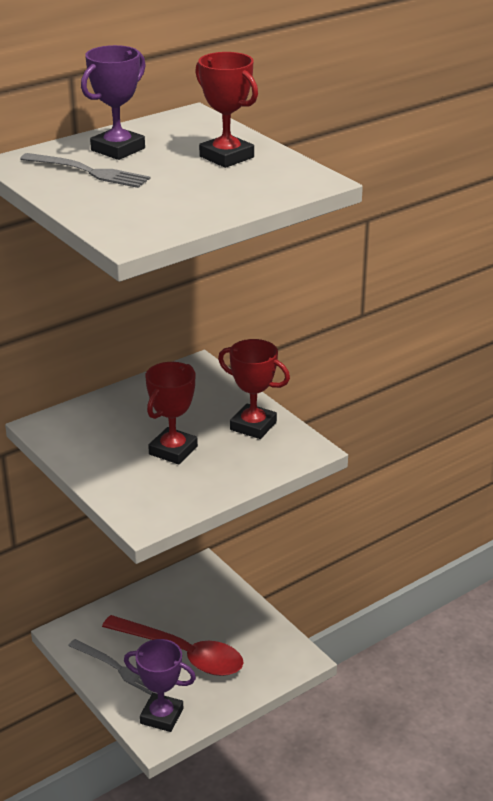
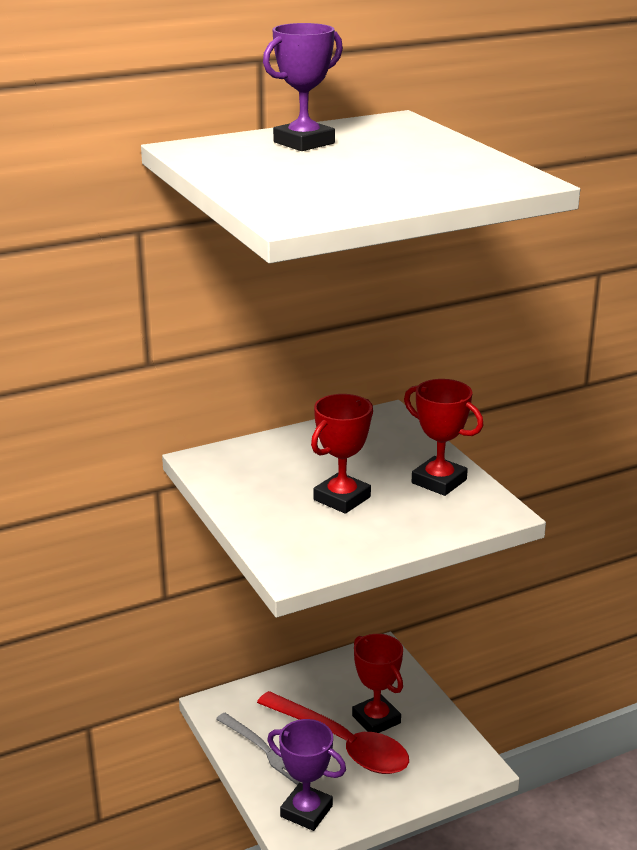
camera: 10 degrees right, 5 degrees down
grey fork [20,153,151,188] -> none
red trophy [195,52,258,168] -> red trophy moved to [352,634,403,733]

